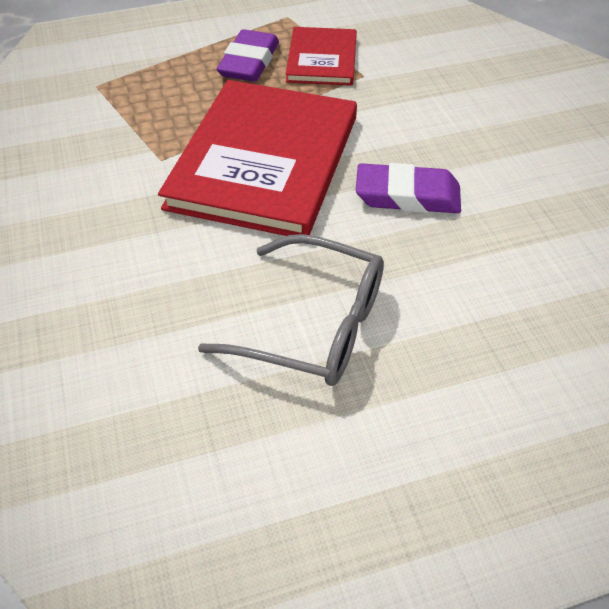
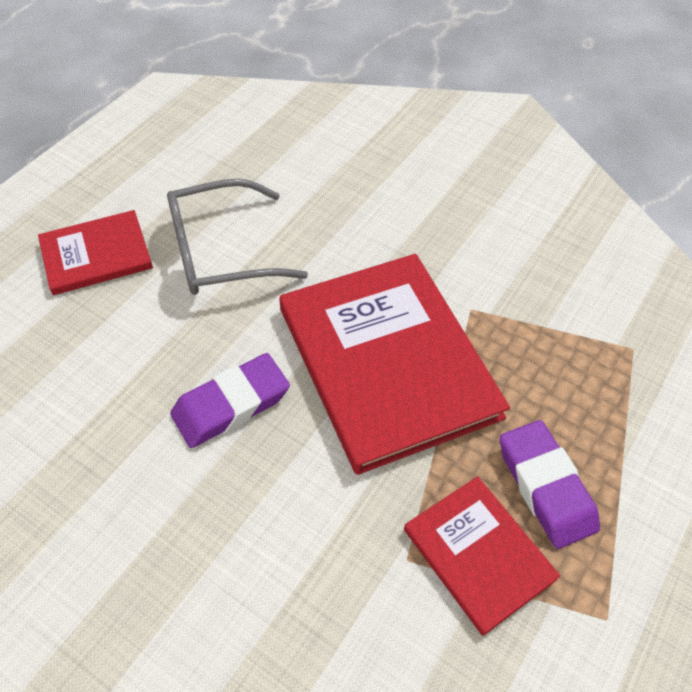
camera: 140 degrees right, 5 degrees up
none -> red book [38,210,153,295]

